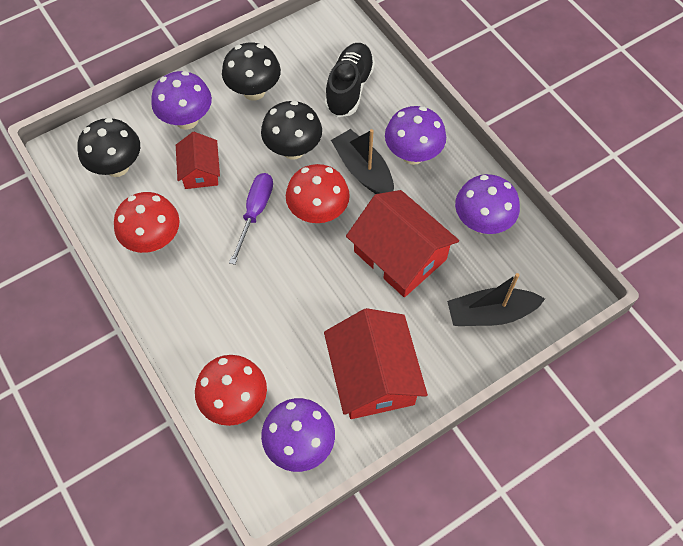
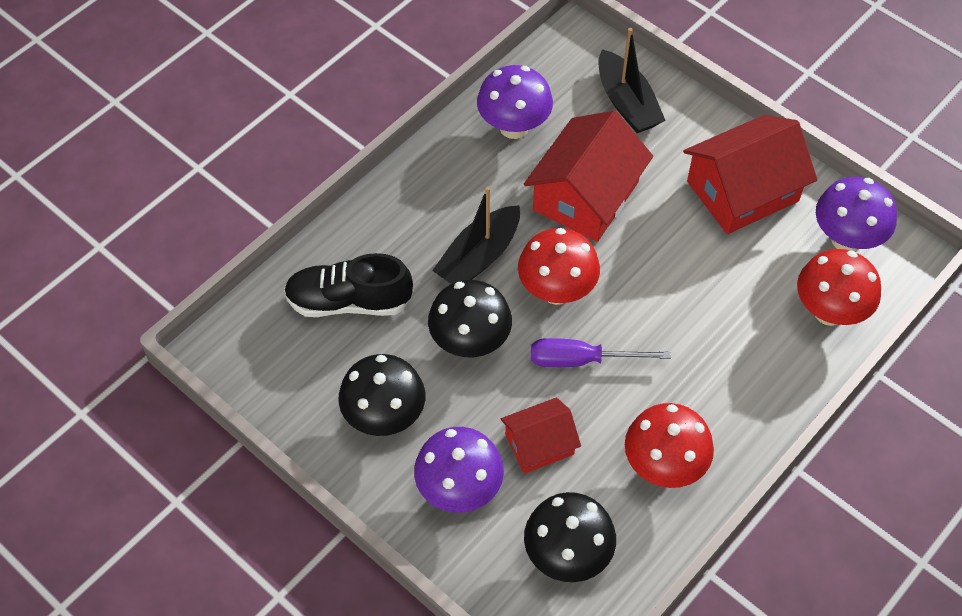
camera: 105 degrees left, 5 degrees down
purple mushroom [385,106,446,165] -> none

